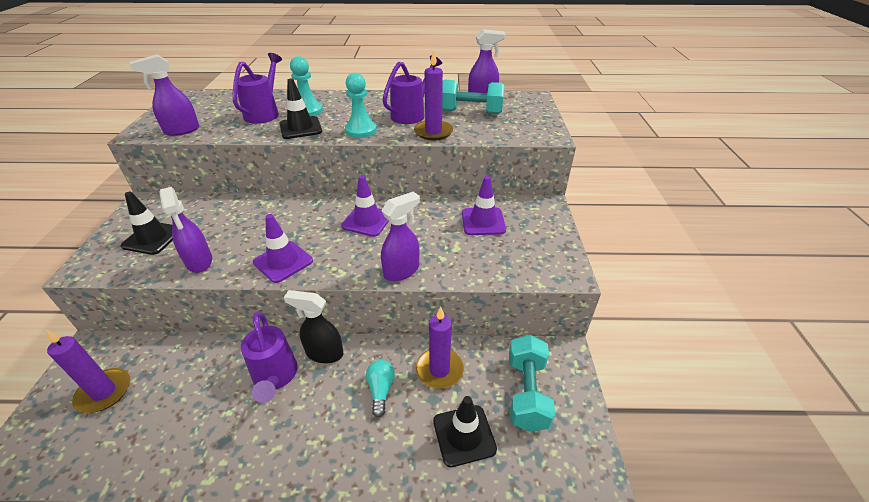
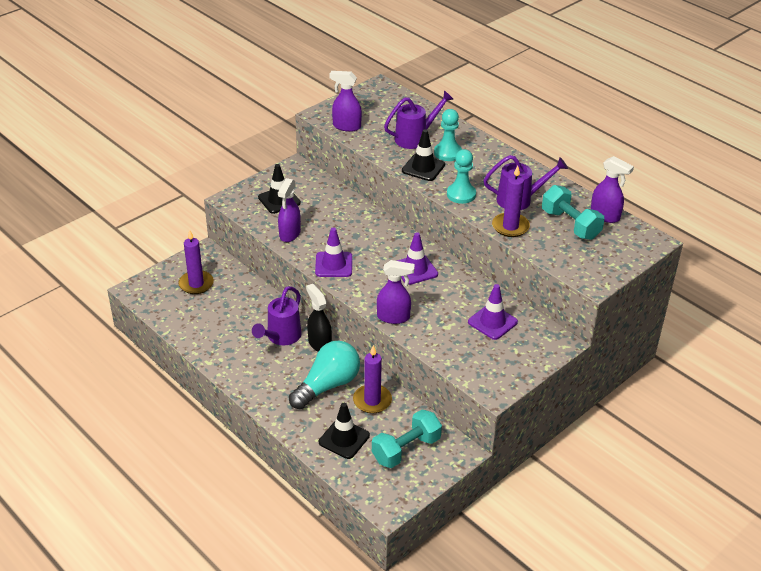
camera: 45 degrees right, 0 degrees up
turquoise light bulb [366,360,395,418] -> turquoise light bulb [289,341,360,409], size x2.02

